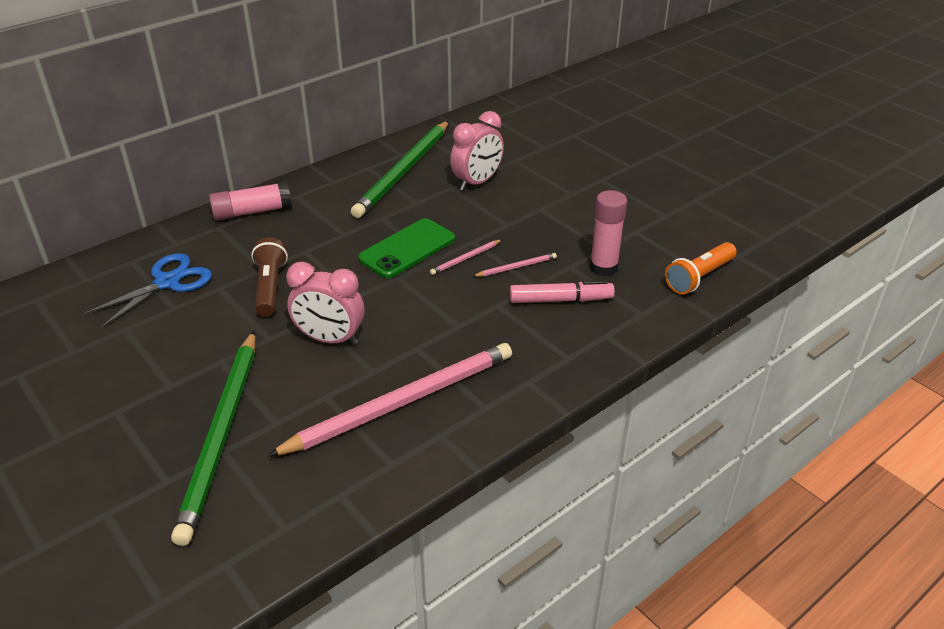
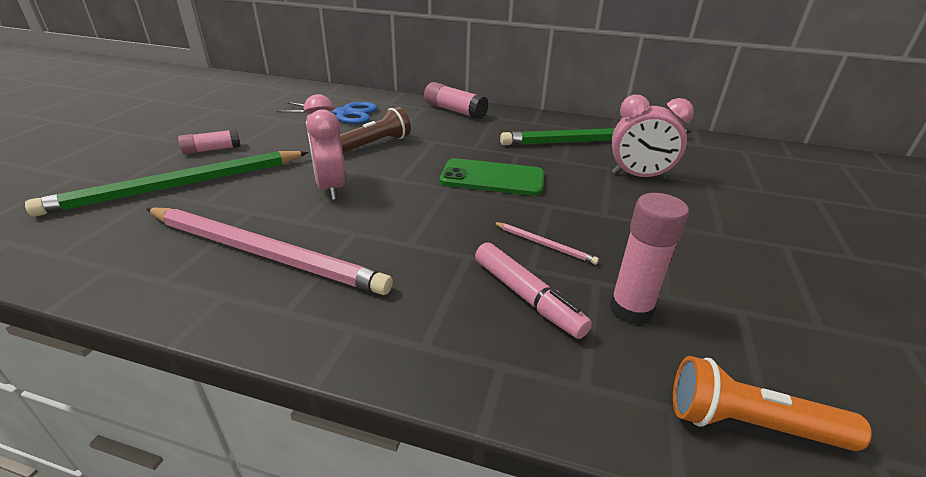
camera: 55 degrees right, 5 degrees down
pink pencil [430,239,502,275] -> none
none -> pink glue stick [178,129,241,154]

